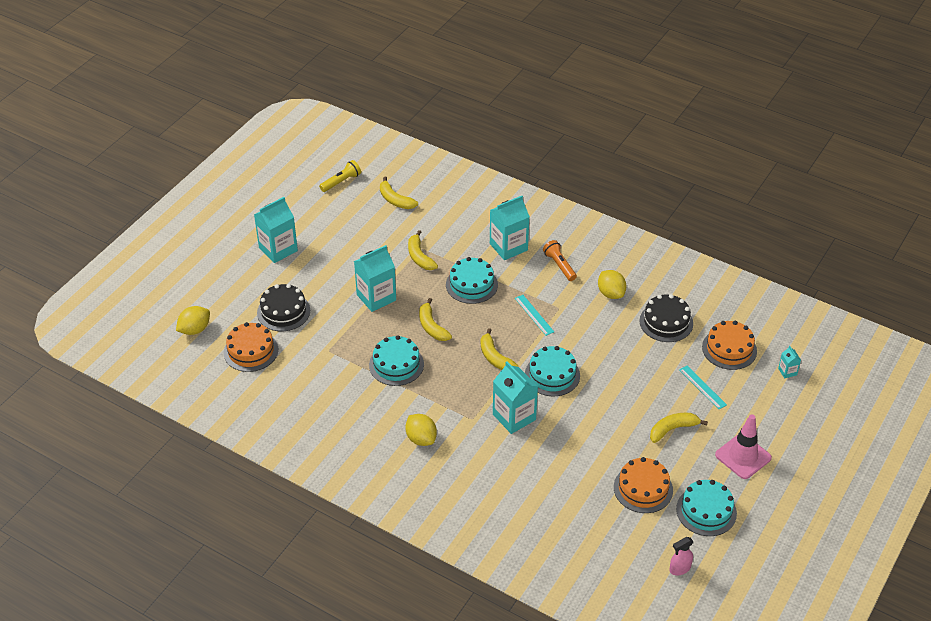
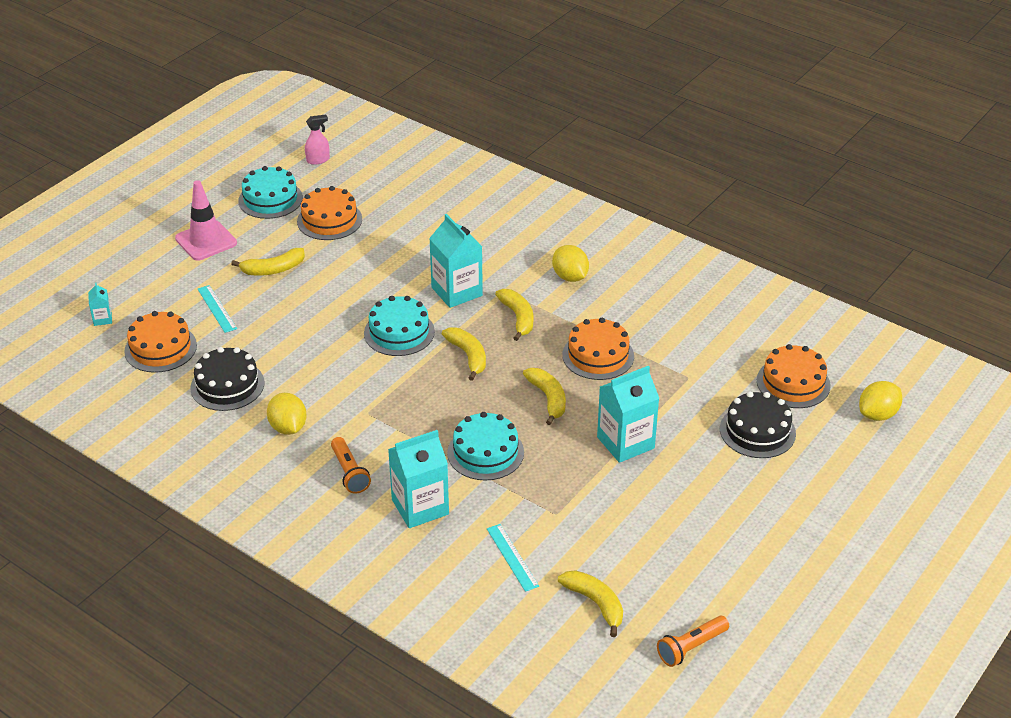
camera: 175 degrees left, 5 degrees down
turquoise carton [254,197,298,263] -> none
yellow flashlight [319,160,361,192] -> orange flashlight [657,616,729,667]
turquoise cake [369,335,424,386] -> orange cake [562,318,634,380]
yellow banana [408,230,438,270] -> yellow banana moved to [495,289,533,341]
turquoise ruler [515,295,554,336] -> turquoise ruler moved to [487,524,539,592]

